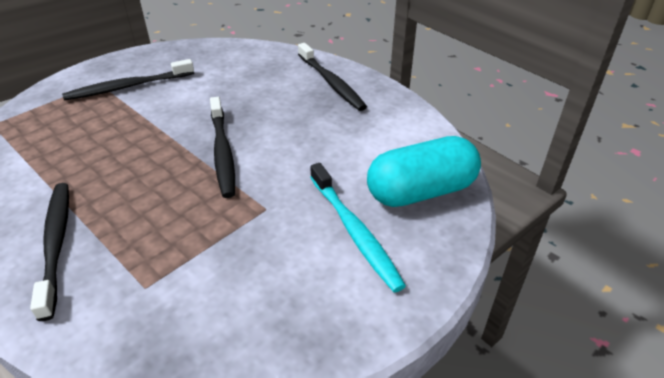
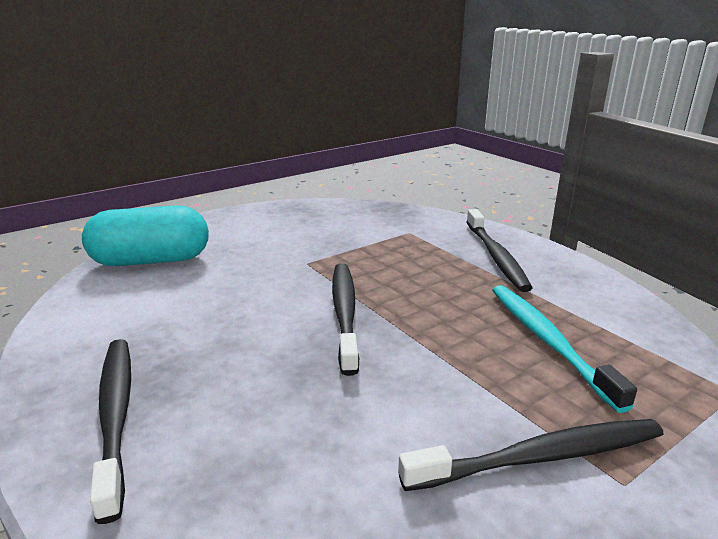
camera: 170 degrees left, 15 degrees down
turquoise toothbrush [310,163,406,292] -> turquoise toothbrush moved to [492,285,637,413]

